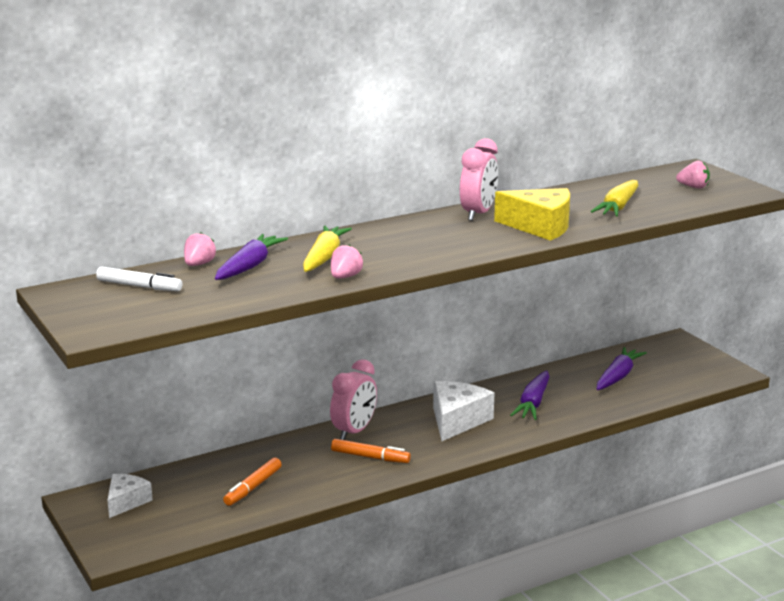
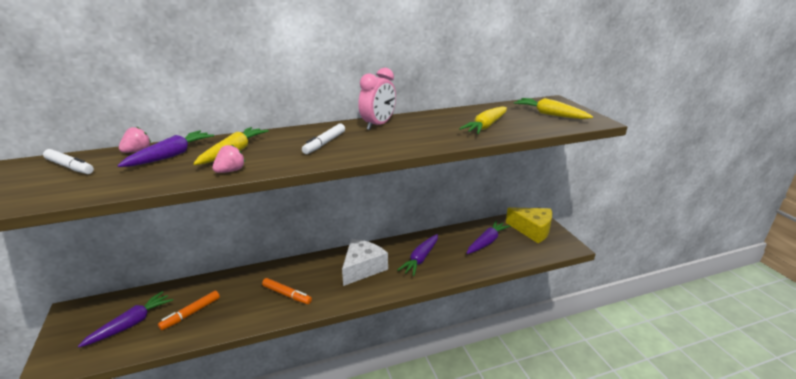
camera: 10 degrees right, 5 degrees up
white cheese [107,474,153,518] -> none
pink clock [330,359,377,440] -> none
yellow cheese [494,188,570,241] -> yellow cheese moved to [506,207,552,243]
pink strawberry [676,161,710,189] -> yellow carrot [514,98,593,119]
none -> purple carrot [78,291,173,347]
none -> white marker [302,124,345,154]

